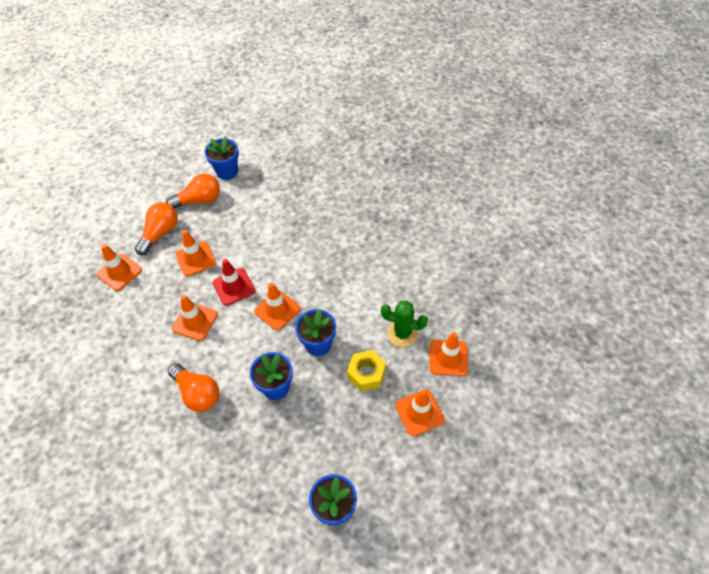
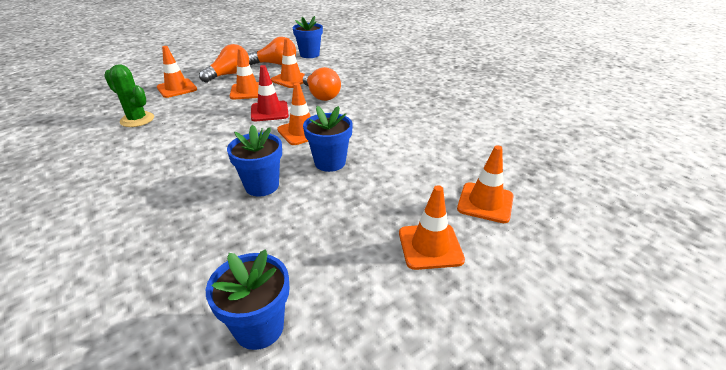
camera: 15 degrees right, 20 degrees down
orange light bulb [168,363,219,412] -> orange light bulb moved to [303,67,341,101]
orange traffic cone [172,295,218,341] -> orange traffic cone moved to [271,38,305,88]
yellow nut [347,350,386,391] -> none
green cactus [381,300,428,347] -> green cactus moved to [104,64,154,127]

